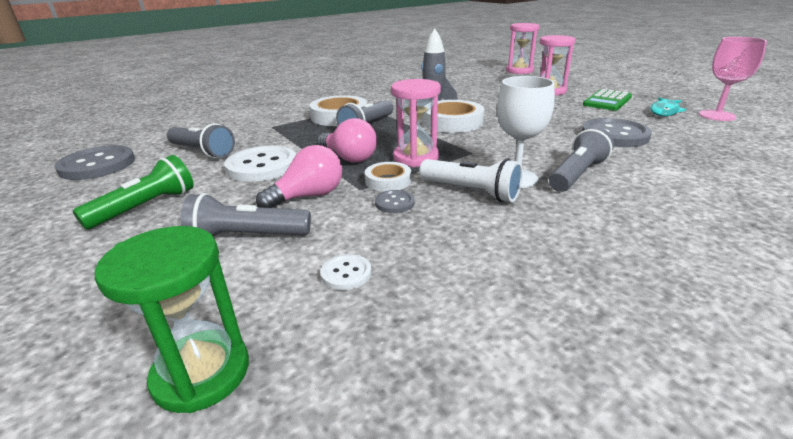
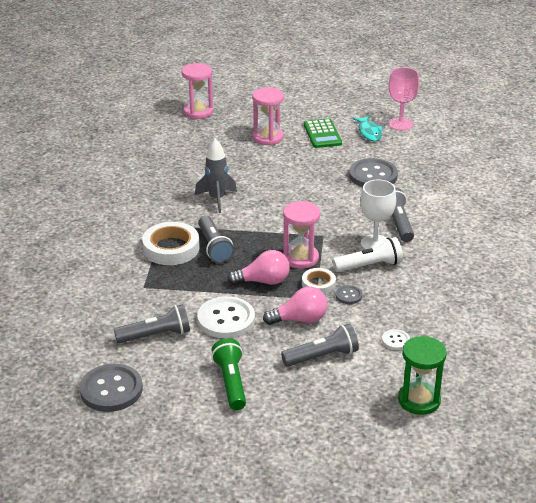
camera: 50 degrees left, 5 degrees up
grey flashlight [181,193,311,237] -> grey flashlight turned 150 degrees counterclockwise [281,324,359,367]
pink light bulb [256,145,342,208] -> pink light bulb turned 75 degrees clockwise [263,287,328,325]
white tape [423,100,484,133] -> none

